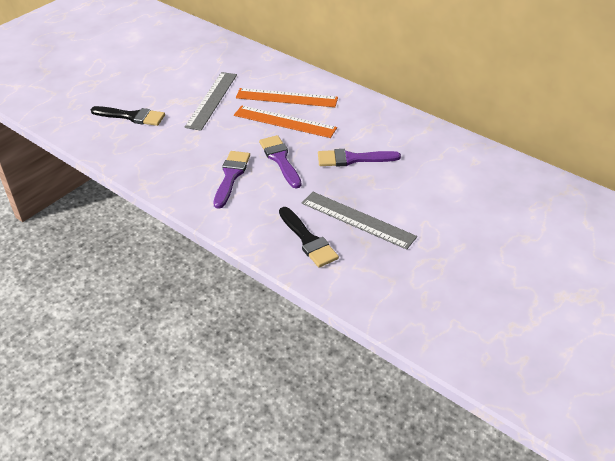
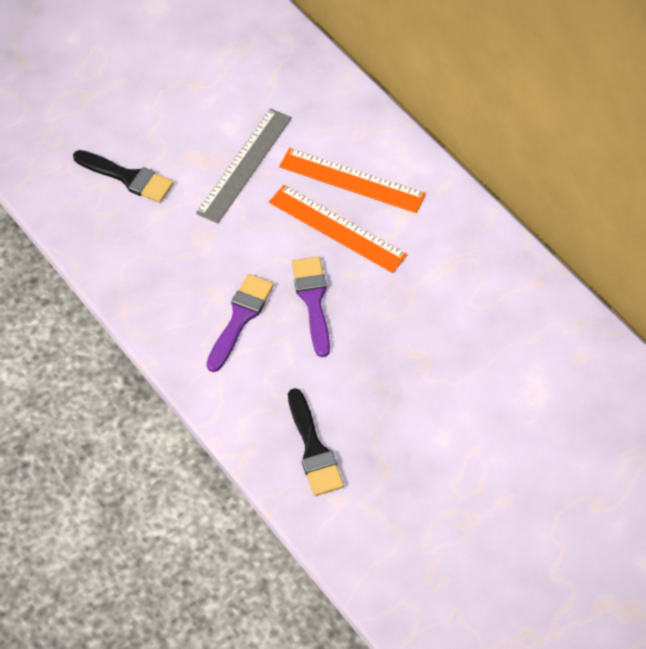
camera: 15 degrees right, 15 degrees up
grey ruler [302,192,417,250] -> none
purple brush [318,149,401,167] -> none

